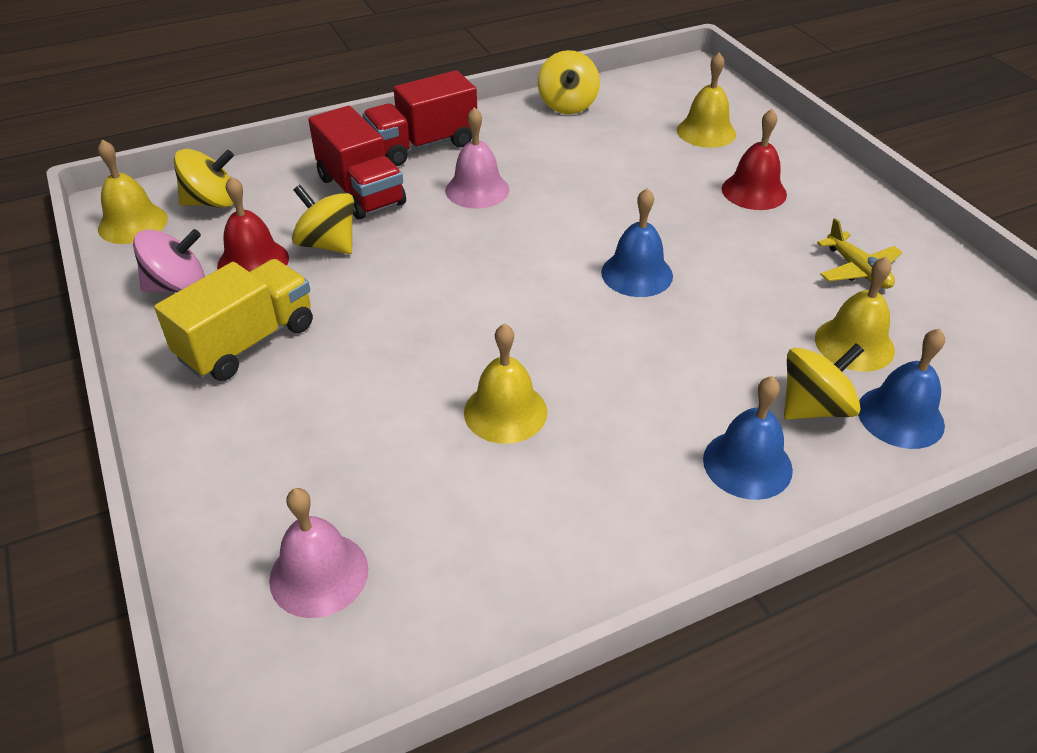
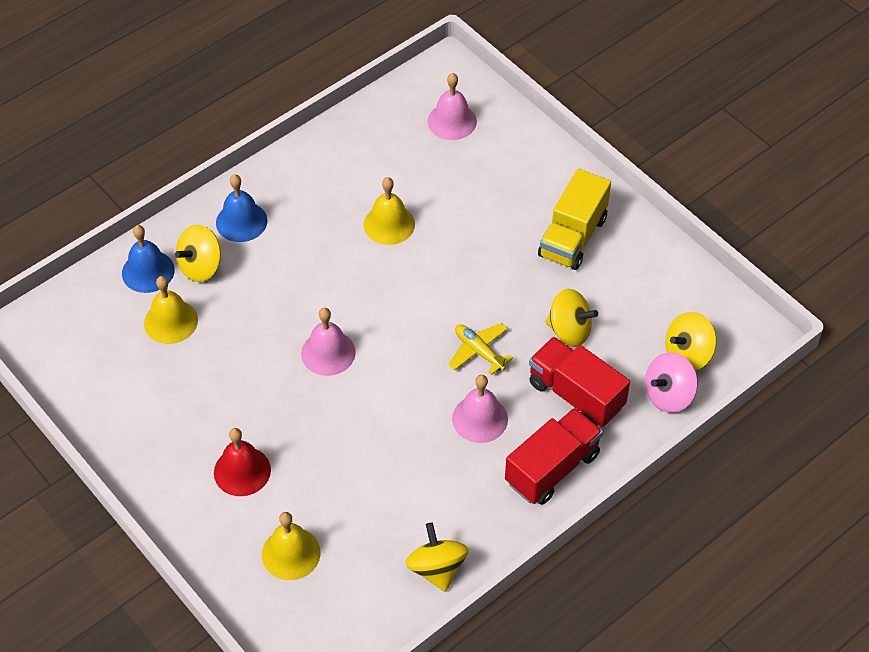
camera: 165 degrees right, 10 degrees up
yellow bell [98,139,168,244] -> none
pink spinning top [133,229,205,292] -> pink spinning top moved to [645,352,698,413]
red bell [217,176,289,272] -> none
blue bell [601,188,673,297] -> pink bell [301,308,356,376]
yellow plane [817,218,903,289] -> yellow plane moved to [448,323,513,375]

